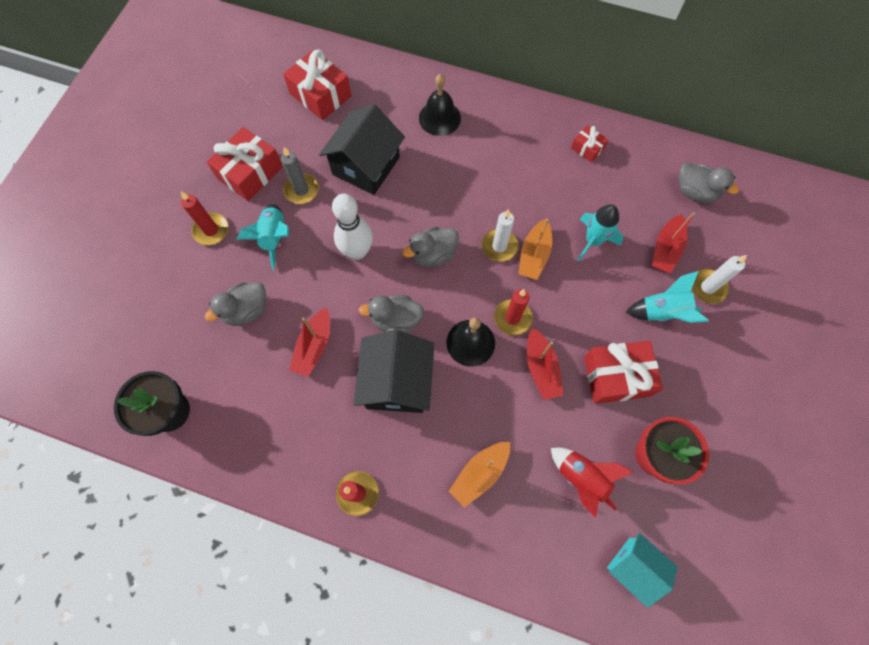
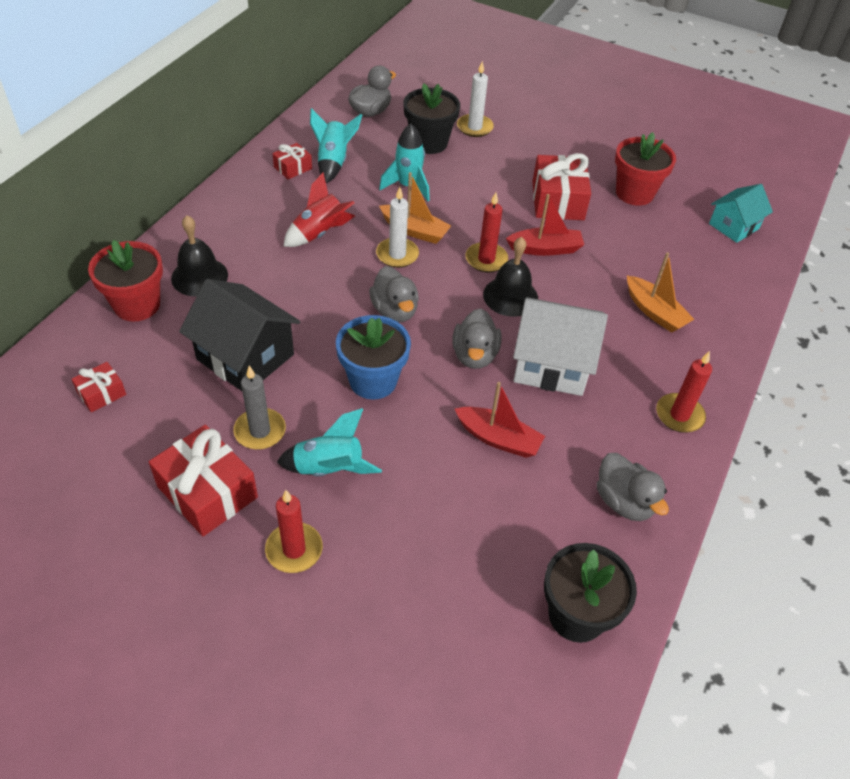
camera: 85 degrees left, 20 degrees down
grey duck [205,282,266,326] -> grey duck moved to [596,453,669,521]
red gift [283,49,352,120] -> red gift [72,362,126,412], size x0.52
white bowling pin [332,194,373,260] -> blue flower pot [336,315,411,399]
black house [354,330,434,413] -> white house [513,297,608,396]
red rocket [551,448,634,518] -> red rocket moved to [283,172,355,247]
turquoise rocket [626,271,709,323] -> turquoise rocket moved to [310,108,362,184]
red boat [652,212,695,273] -> black flower pot [403,84,460,154]
none -> red flower pot [88,240,163,321]

